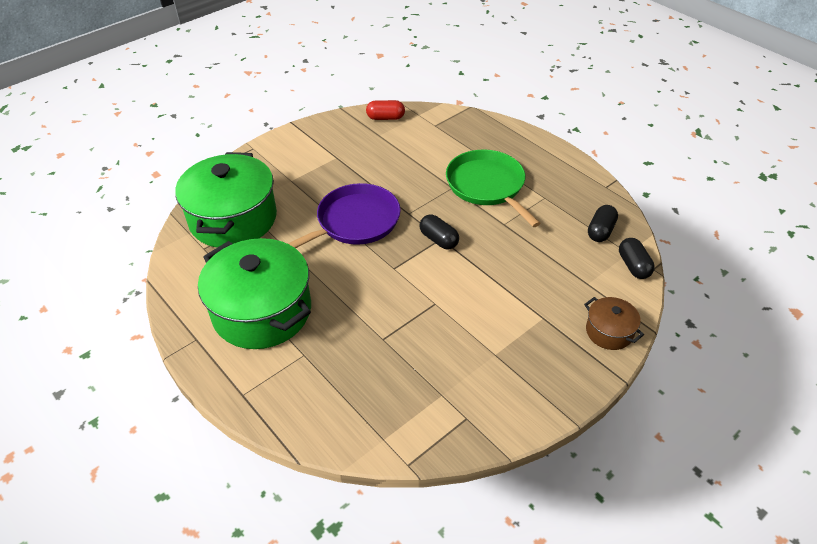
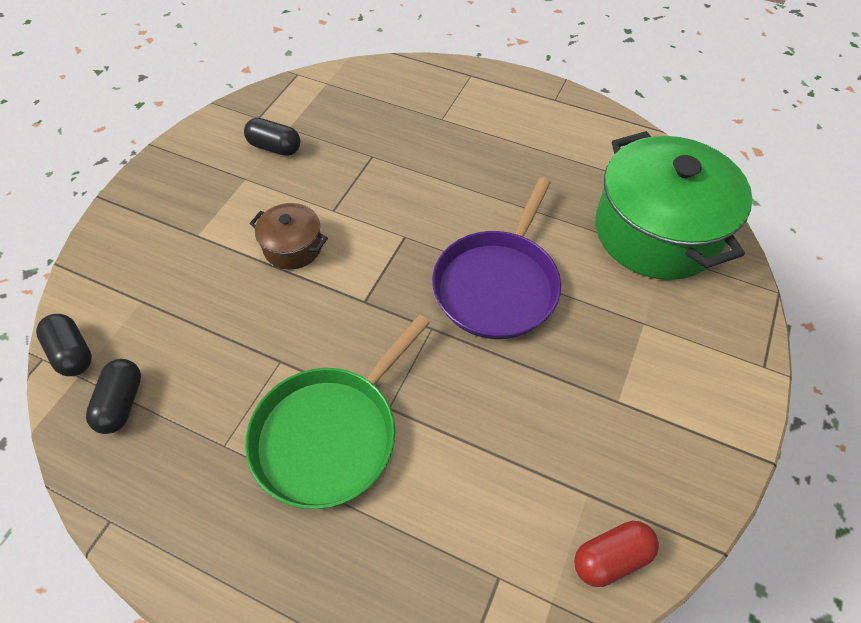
camera: 155 degrees right, 10 degrees up
green pot [198,238,311,349] -> none
black capsule [420,215,459,250] -> black capsule moved to [244,118,300,156]
green pan [446,149,541,227] -> green pan turned 90 degrees clockwise [245,315,430,509]
brown pot [584,297,644,350] -> brown pot moved to [250,203,328,270]

